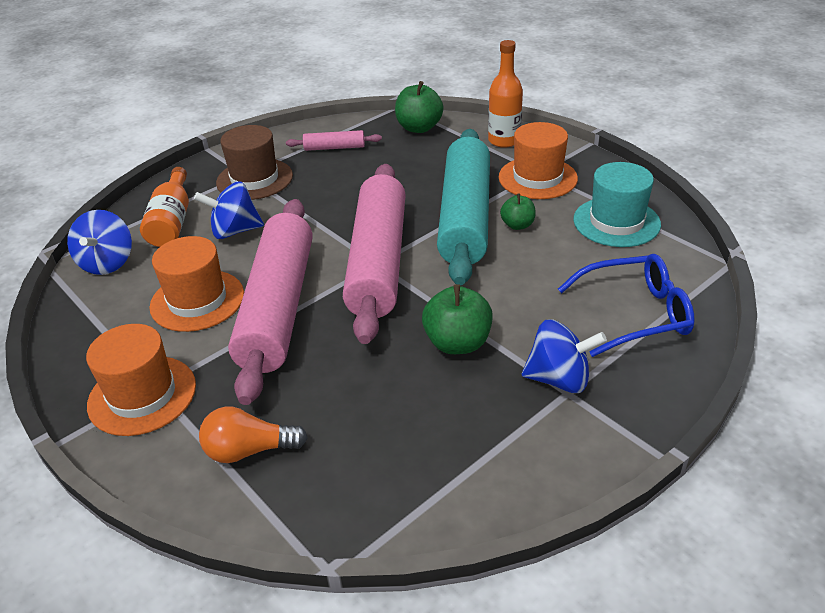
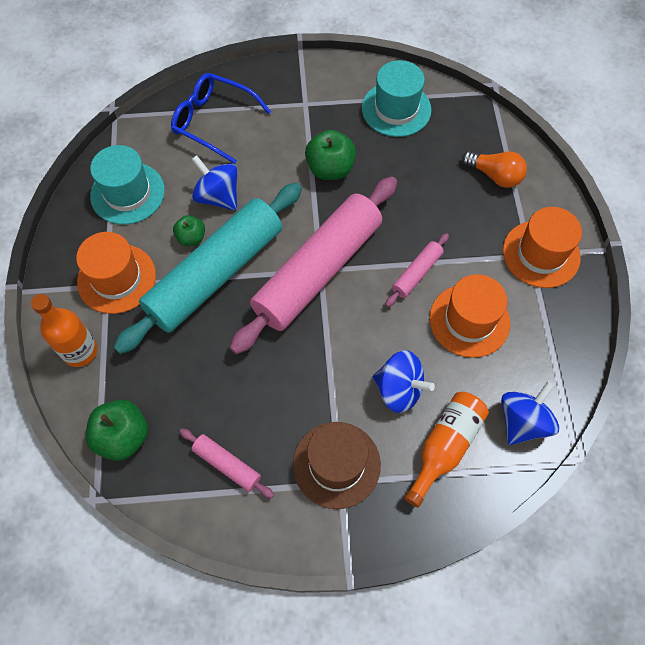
camera: 145 degrees left, 25 degrees up
pink rolling pin [228,199,312,405] -> pink rolling pin [385,233,449,307], size x0.42
blue spinning top [522,320,607,393] -> blue spinning top moved to [191,155,238,211]
none -> turquoise hat [362,60,431,137]

